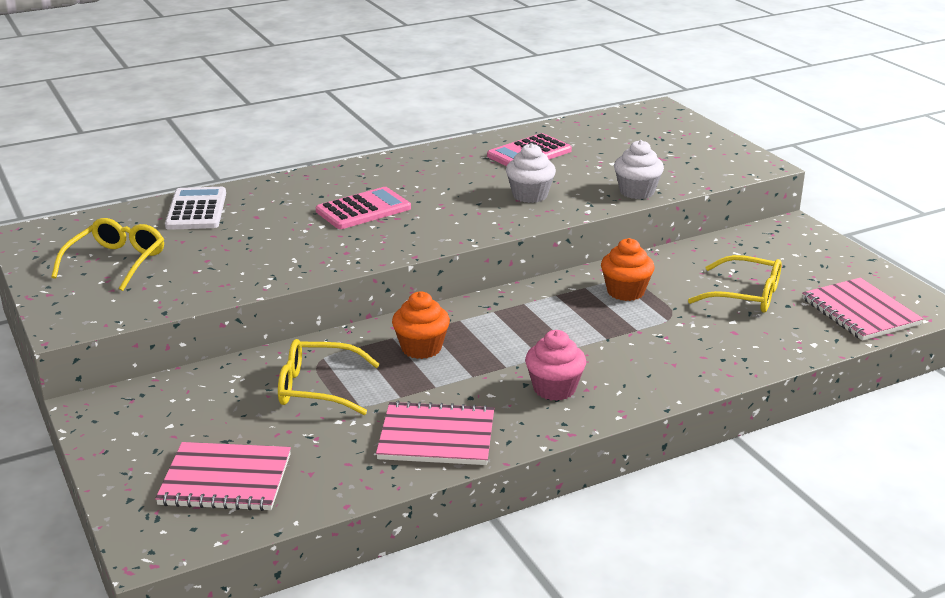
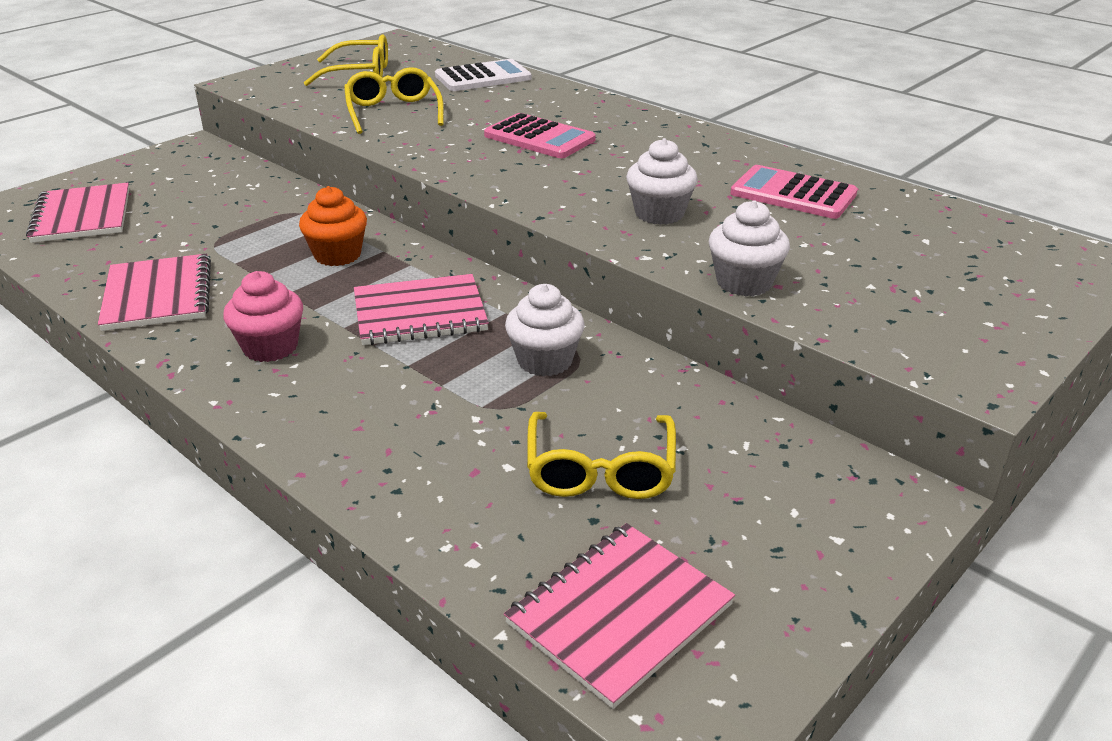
camera: 70 degrees right, 5 degrees up
yellow glasses [278,339,380,415] -> yellow glasses moved to [344,67,444,134]
orange cupcake [601,238,655,301] -> white cupcake [505,284,585,377]
none -> pink notebook [354,274,489,345]

